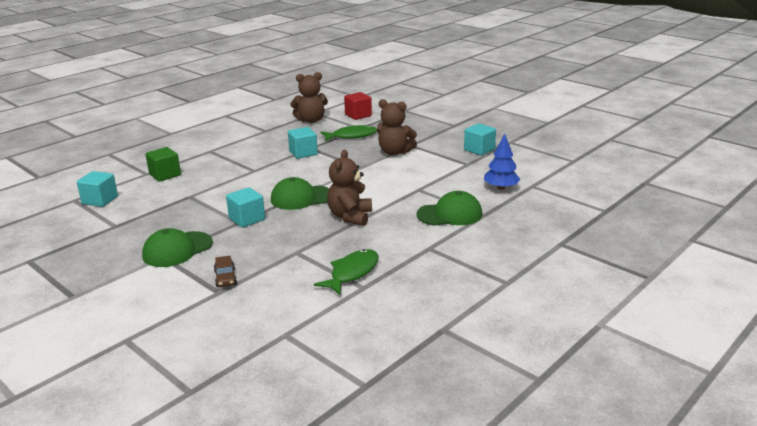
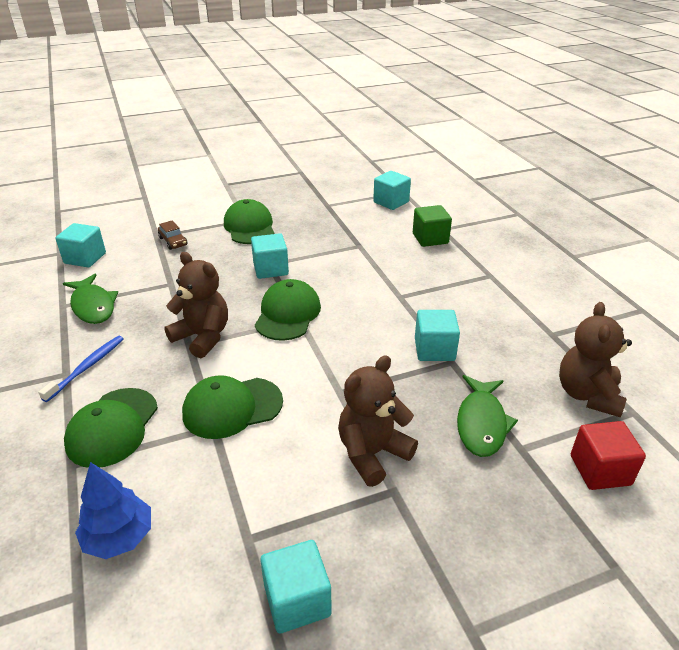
camera: 115 degrees right, 10 degrees up
brown car [214,256,237,287] -> brown car turned 135 degrees counterclockwise [158,220,187,250]
none -> blue toothbrush [38,336,124,402]
none -> turquoise cube [55,223,106,268]
none -> green cap [182,375,283,439]

